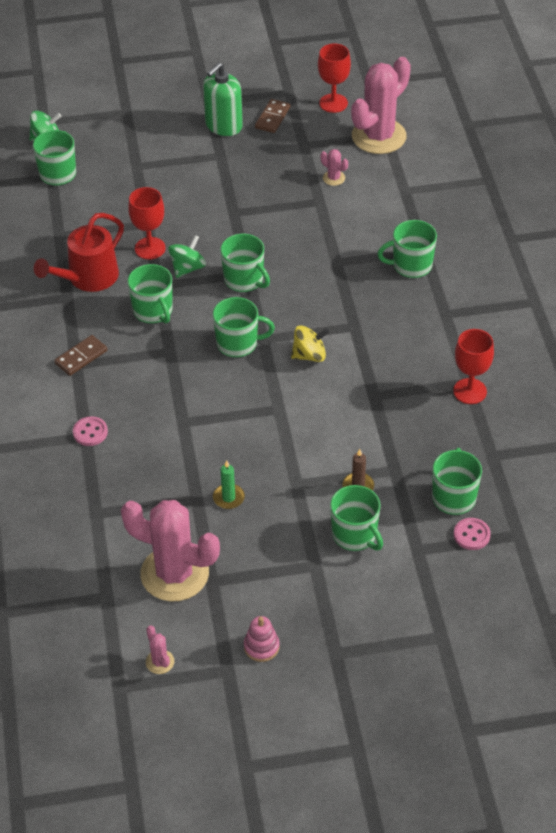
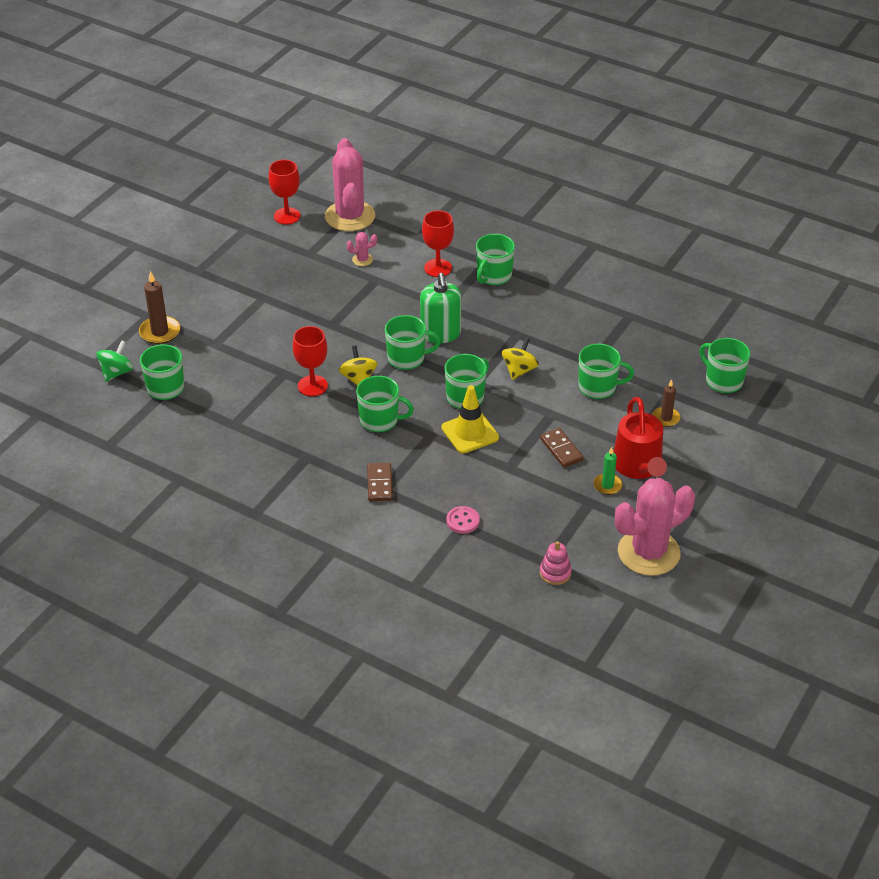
camera: 50 degrees left, 5 degrees down
red watering can [34,213,124,292] -> red watering can moved to [613,397,667,479]
pink cactus [146,626,174,674] -> none
green spinning top [168,235,206,278] -> yellow spinning top [339,346,377,386]
green soap dispenser [203,62,243,136] -> green soap dispenser moved to [420,273,461,343]
pink stacking toy [244,616,280,662] -> pink stacking toy moved to [539,541,572,585]
brown domino [255,99,290,133] -> brown domino moved to [540,428,584,468]
green mug [330,485,383,551] -> green mug moved to [578,344,634,399]
red goblet [453,329,494,404] -> red goblet moved to [422,210,454,277]
pink button [454,518,491,550] -> none
none -> brown candle [139,271,180,344]
none -> yellow traffic cone [441,385,499,453]

